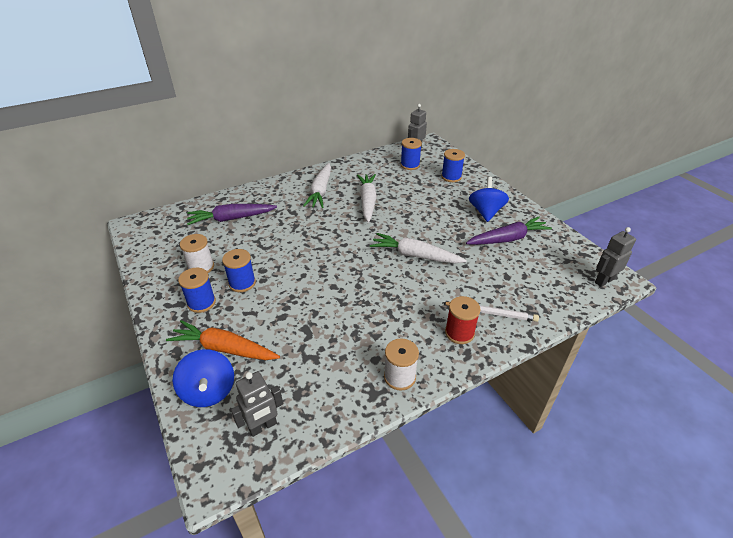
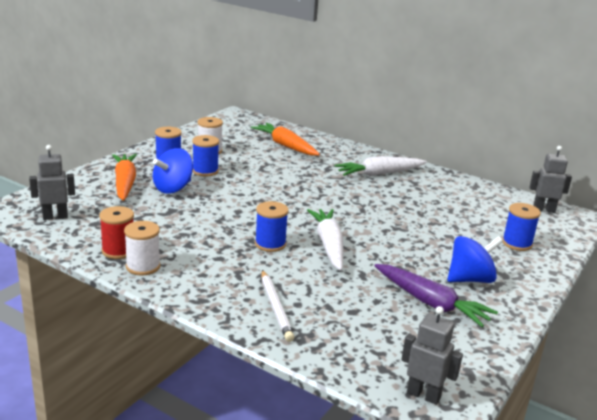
camera: 60 degrees right, 15 degrees down
blue spinning top [173,349,234,407] -> blue spinning top moved to [153,148,193,194]
purple carrot [187,204,277,225] -> orange carrot [251,123,320,155]
grey robot [231,371,283,437] -> grey robot turned 135 degrees clockwise [29,145,75,220]
white carrot [357,174,377,223] -> none
blue spool [401,138,422,170] -> blue spool moved to [255,201,289,252]
red spool [445,296,481,344] -> red spool moved to [99,206,134,259]

